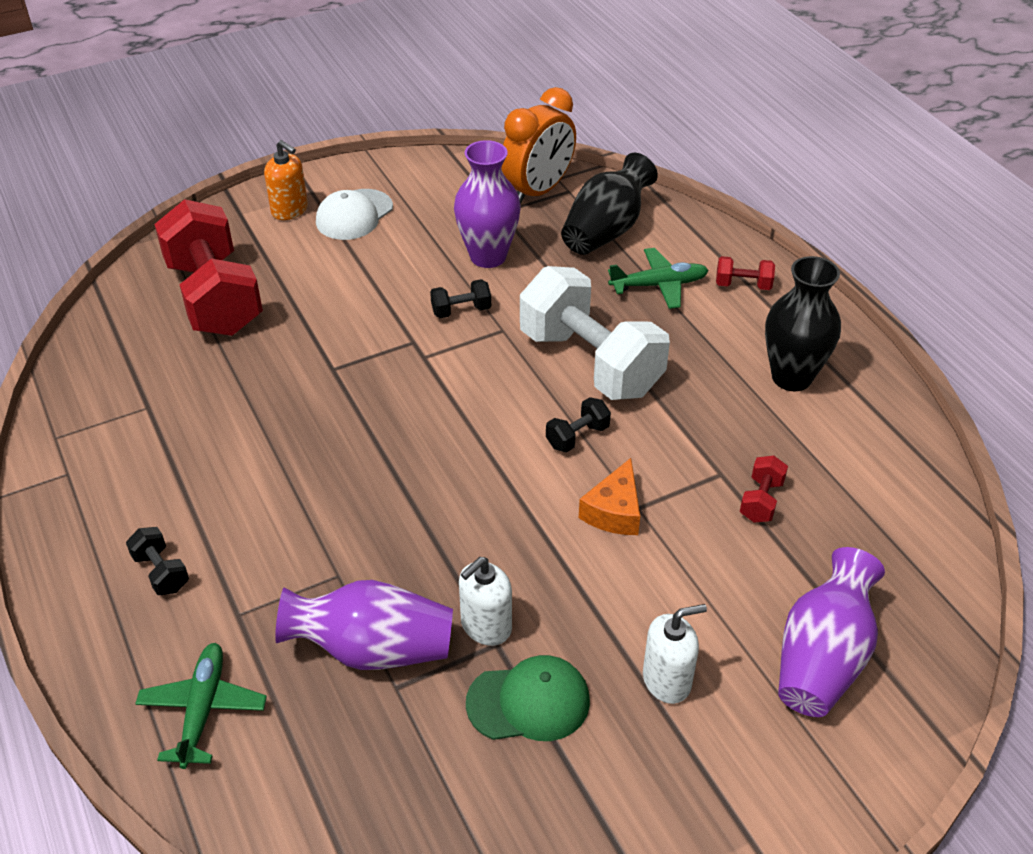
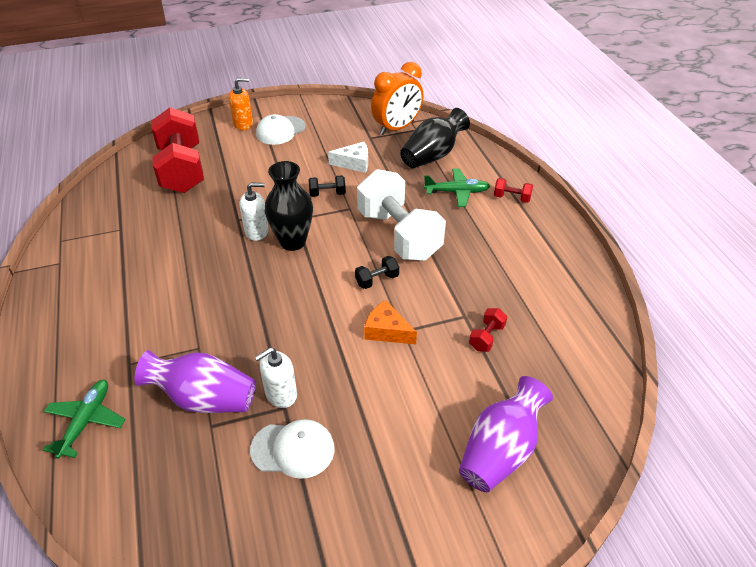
camera: 10 degrees right, 0 degrees up
black dumbbell [126,527,189,595] -> none
orange soap dispenser [264,140,308,220] -> orange soap dispenser turned 60 degrees counterclockwise [229,78,253,130]
purple vase [454,140,521,268] -> white cheese [328,142,368,173]
green cap [466,655,590,741] -> white cap [250,419,335,479]
orange cheese [579,458,640,535] -> orange cheese turned 90 degrees clockwise [364,300,417,344]
white soap dispenser [643,604,707,704] -> white soap dispenser moved to [239,182,269,241]
black vase [765,256,841,391] -> black vase moved to [264,161,313,251]

